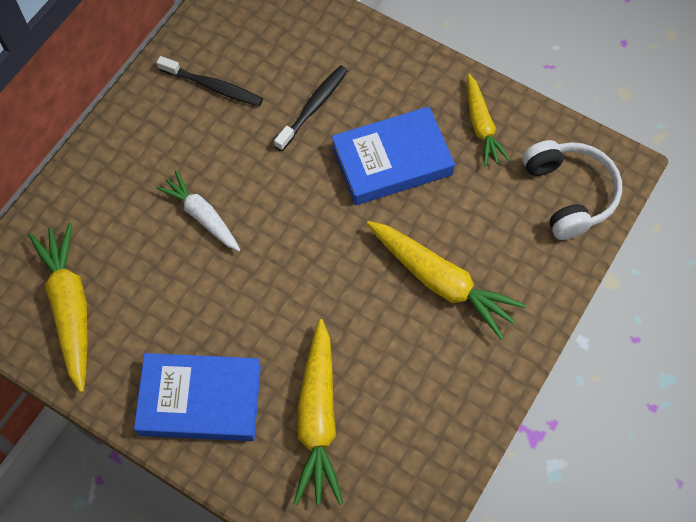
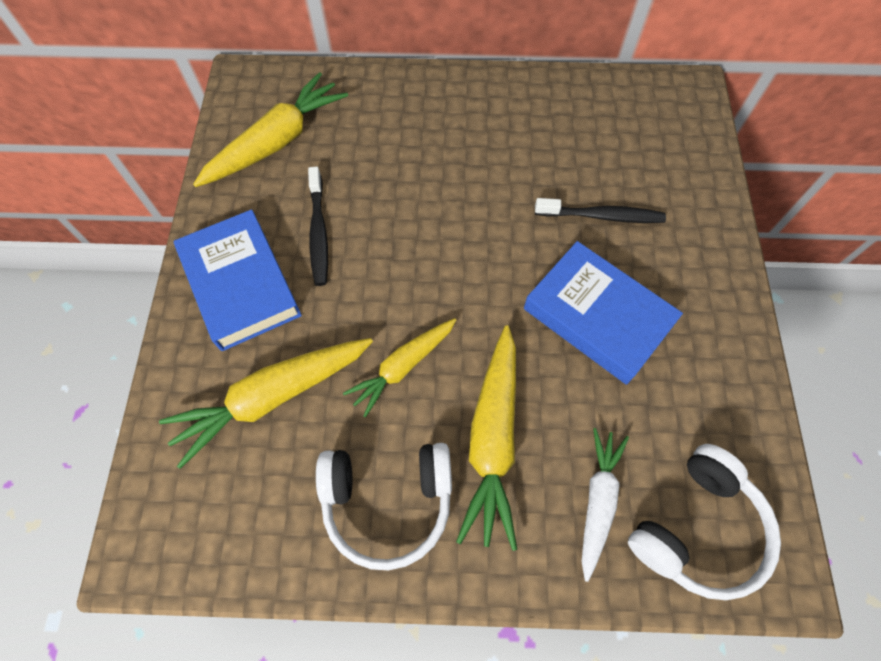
camera: 60 degrees right, 0 degrees up
black toothbrush [156,56,263,106] -> black toothbrush moved to [308,166,328,286]
white carrot [156,171,240,251] -> white carrot moved to [581,428,629,582]
yellow carrot [467,74,511,167] -> yellow carrot moved to [343,318,456,418]
none -> white headphones [316,443,452,570]

